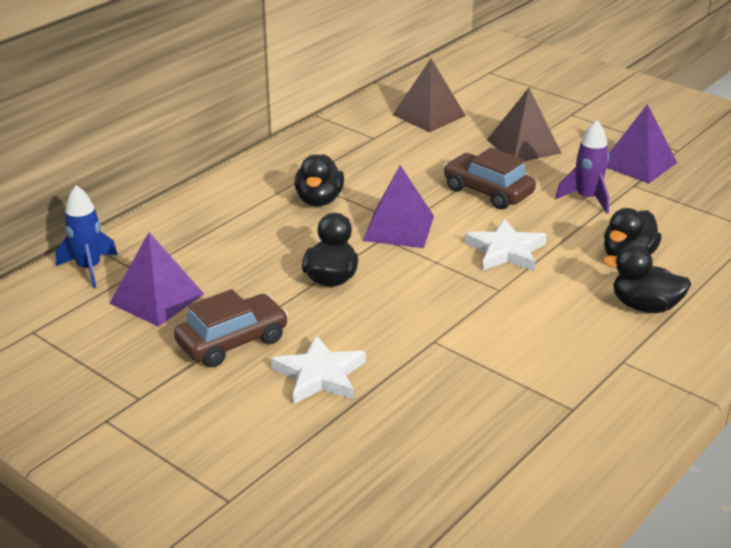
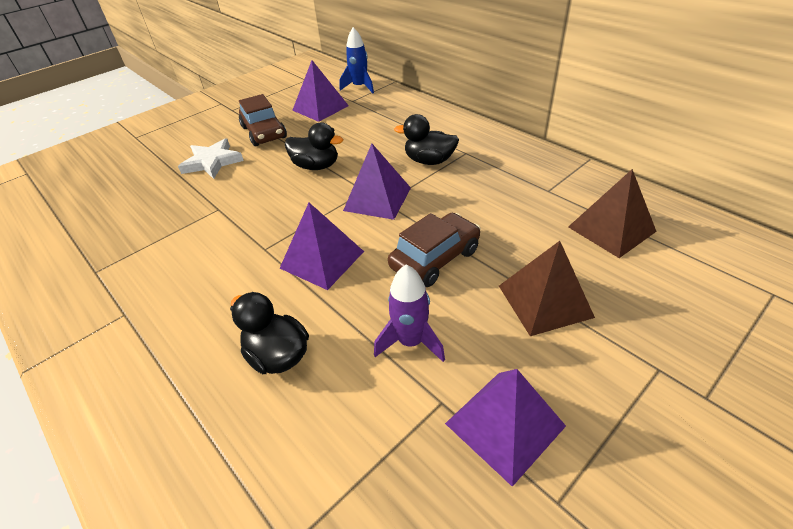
camera: 100 degrees right, 10 degrees up
white star [464,219,547,271] -> purple pyramid [280,203,364,290]
black duck [603,245,691,313] -> none

